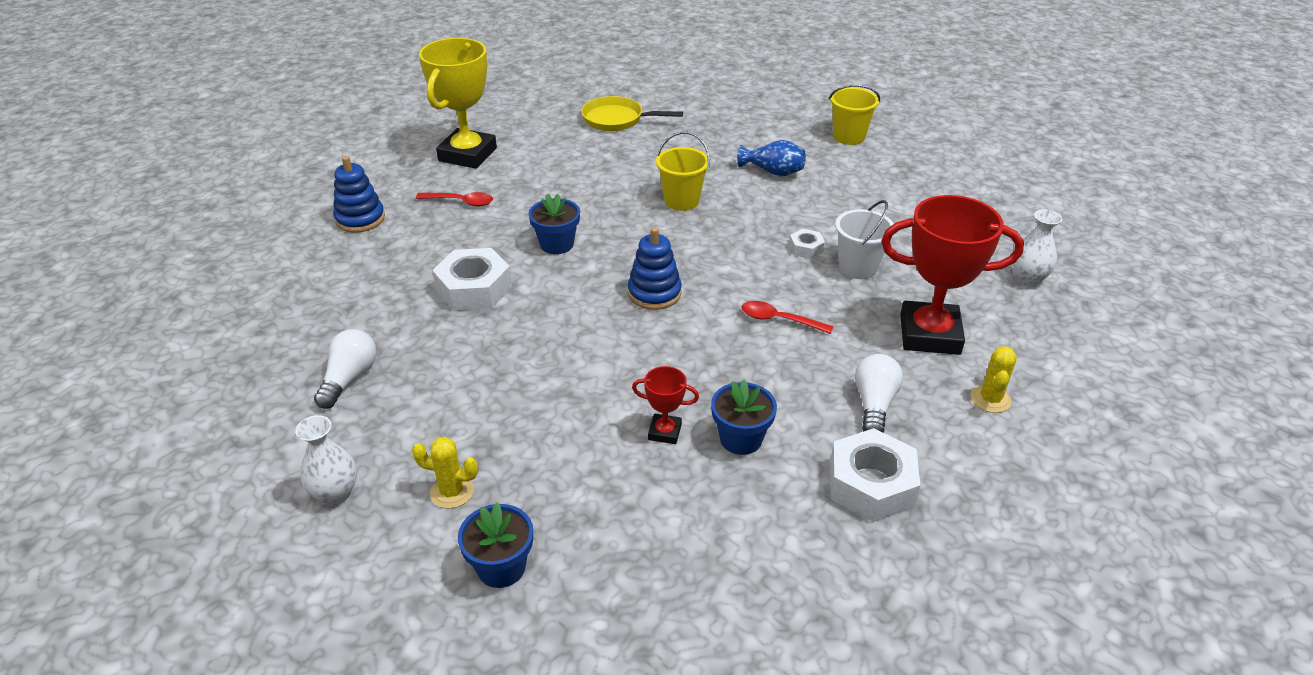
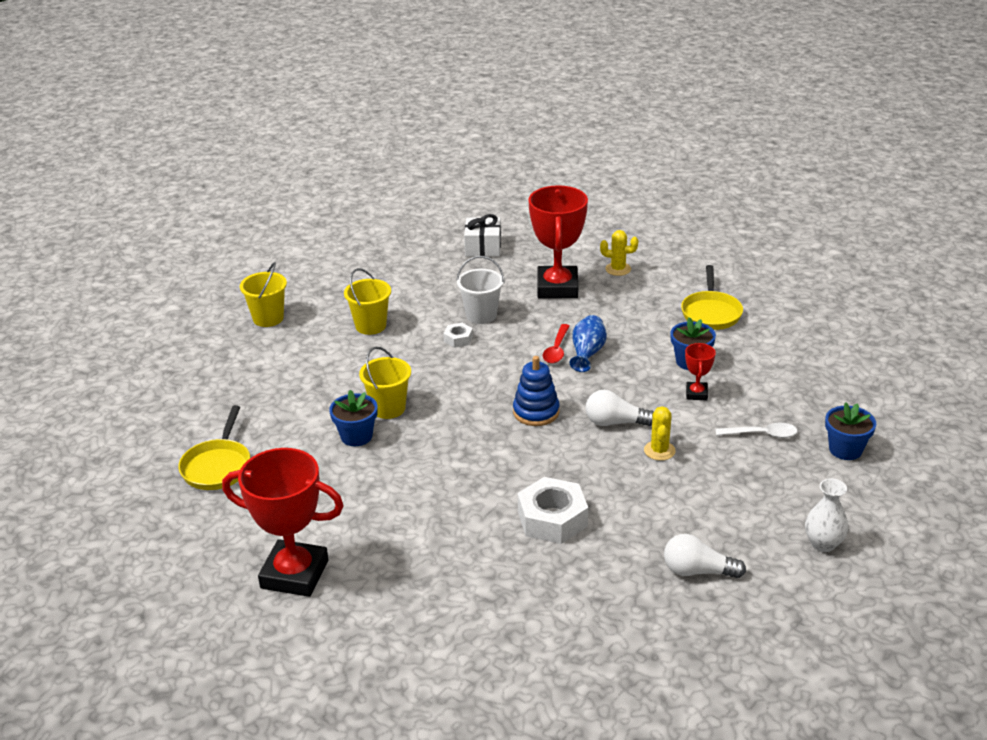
camera: 95 degrees left, 5 degrees down
blue stacking toy [333,156,385,233] -> none
yellow cactus [412,437,478,509] -> yellow cactus moved to [644,406,676,461]
red spoon [416,192,493,207] -> none
yellow trophy [419,38,497,169] -> red trophy [222,448,344,597]
blue flower pot [528,194,580,254] -> blue flower pot moved to [329,390,378,446]
blue vase [737,140,806,176] -> blue vase moved to [570,315,607,372]
white nut [830,428,920,522] -> yellow pan [681,265,743,330]
white light bulb [855,354,903,433] -> white light bulb moved to [586,390,654,426]
white vase [1013,209,1062,286] -> white gift [464,214,501,256]
none -> yellow bucket [344,268,391,335]
none -> white spoon [715,423,798,438]

